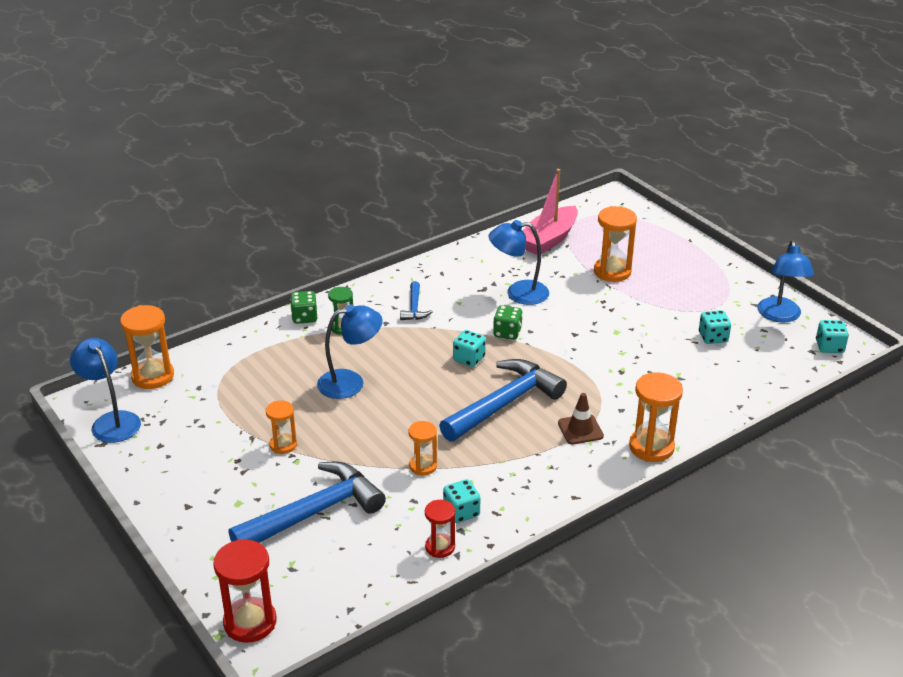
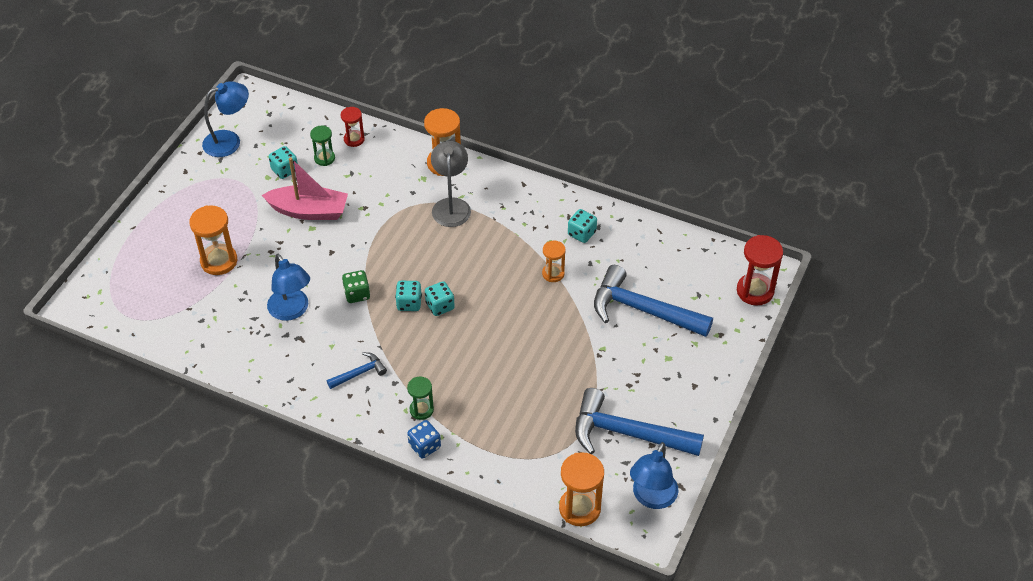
camera: 120 degrees left, 15 degrees up
orange hourglass [266,400,297,454] -> none
green dice [290,291,317,324] -> blue dice [407,420,441,459]
blue lamp [317,304,383,399] -> none
red hourglass [425,500,455,558] -> red hourglass moved to [340,107,365,147]
blue hammer [439,359,567,442] -> blue hammer moved to [575,388,704,456]
pink boat [523,169,578,255] -> pink boat moved to [262,157,348,220]
brown traffic cone [558,393,604,444] -> grey lamp [431,141,471,227]
turquoise dice [816,320,849,353] -> turquoise dice moved to [425,281,455,316]
none -> green hourglass [310,126,335,166]

